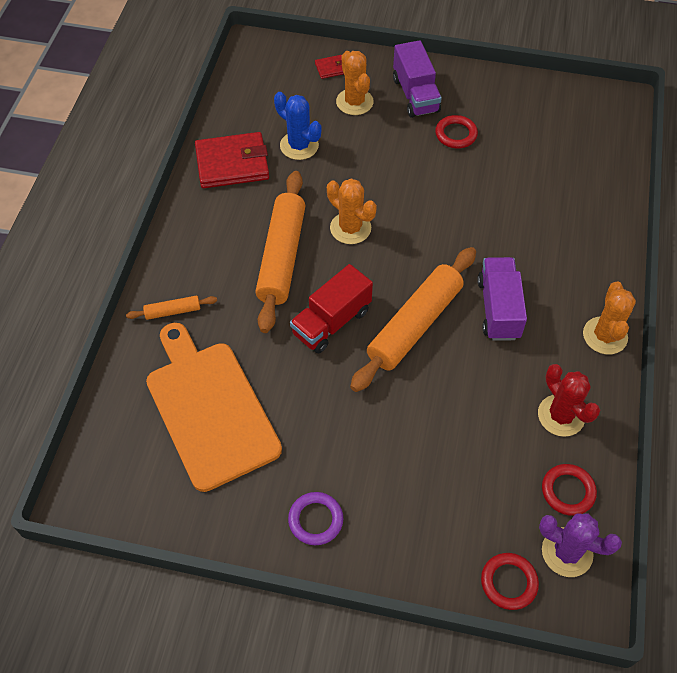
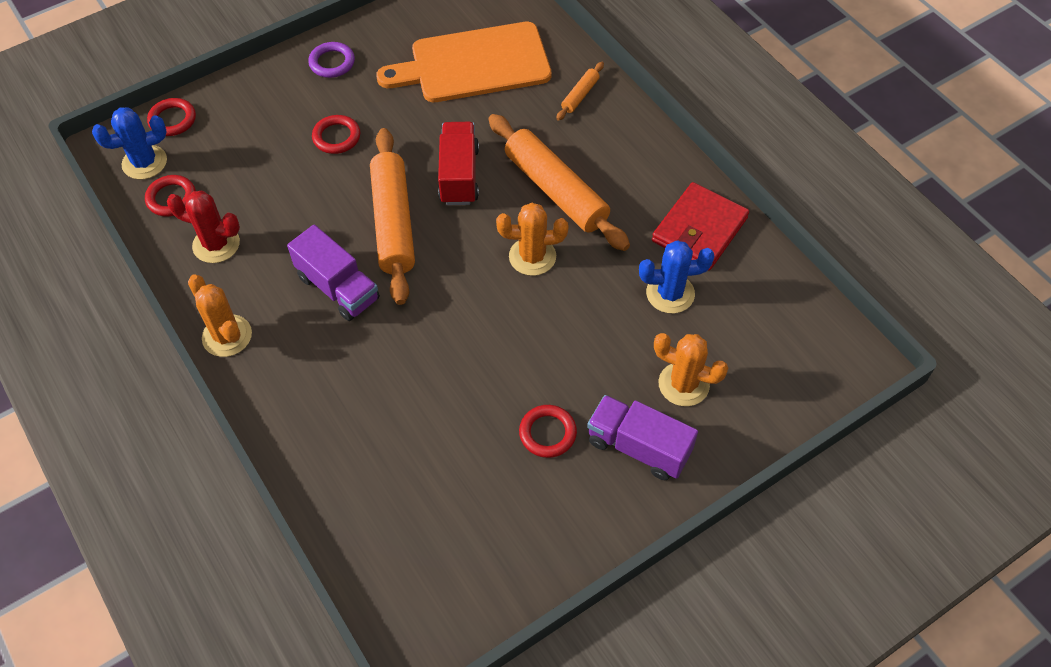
camera: 135 degrees right, 0 degrees up
orange cutting board [146,323,282,492] -> orange cutting board turned 150 degrees clockwise [376,22,551,102]
red wallet [315,55,344,79] -> none
purple cactus [539,513,622,577] -> blue cactus [92,107,167,179]
none -> red ring [312,115,360,154]

